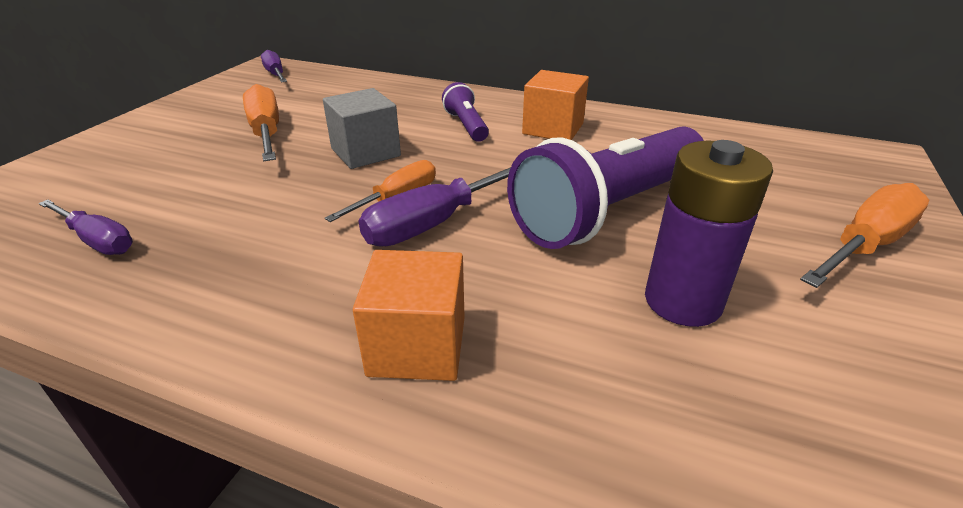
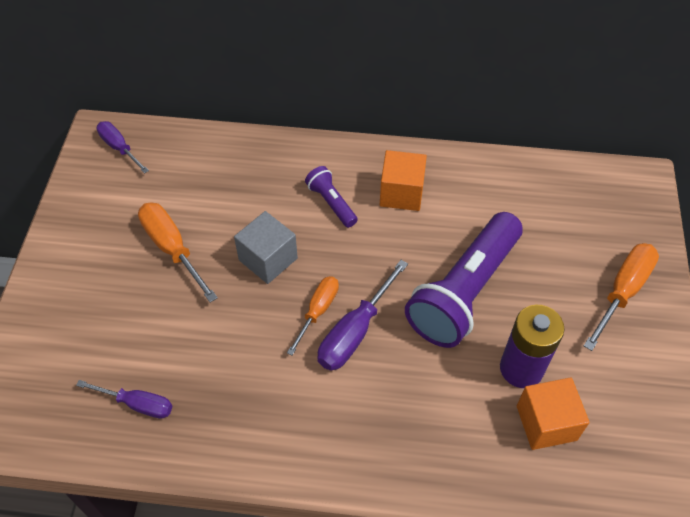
camera: 15 degrees left, 20 degrees up
orange cube [353,250,465,381] -> orange cube moved to [517,377,590,450]

